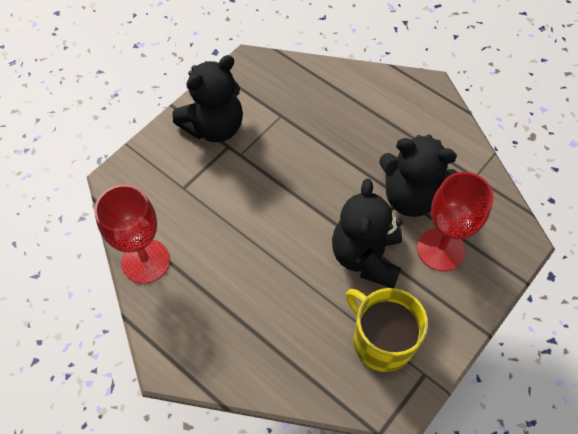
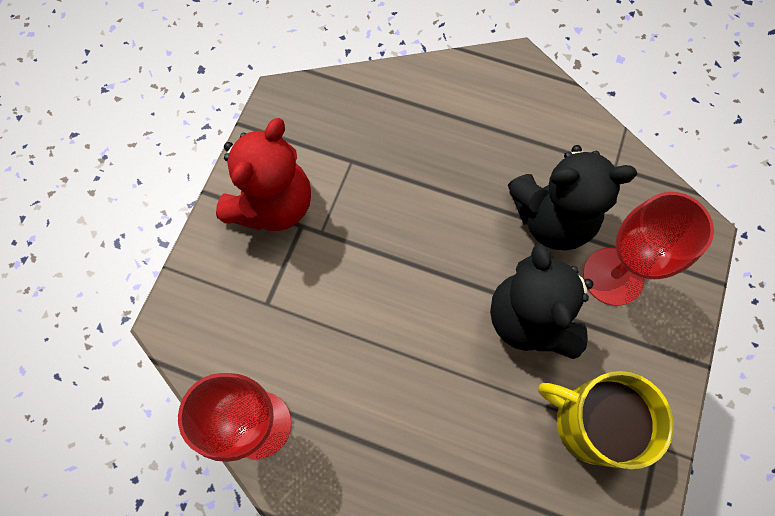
camera: 20 degrees left, 10 degrees up
black teddy bear [173,55,243,142] -> red teddy bear [216,118,311,231]

